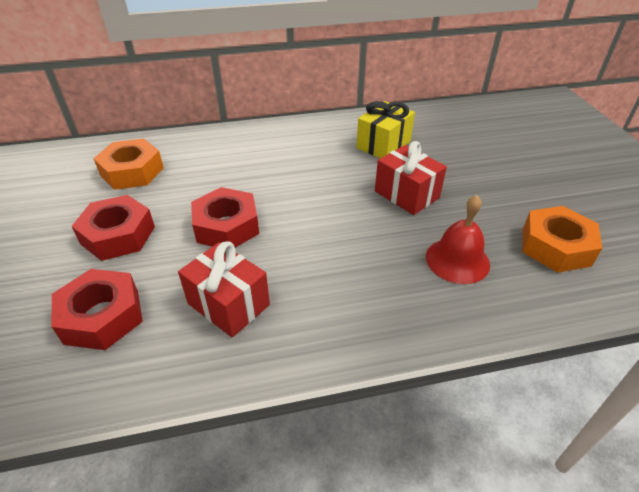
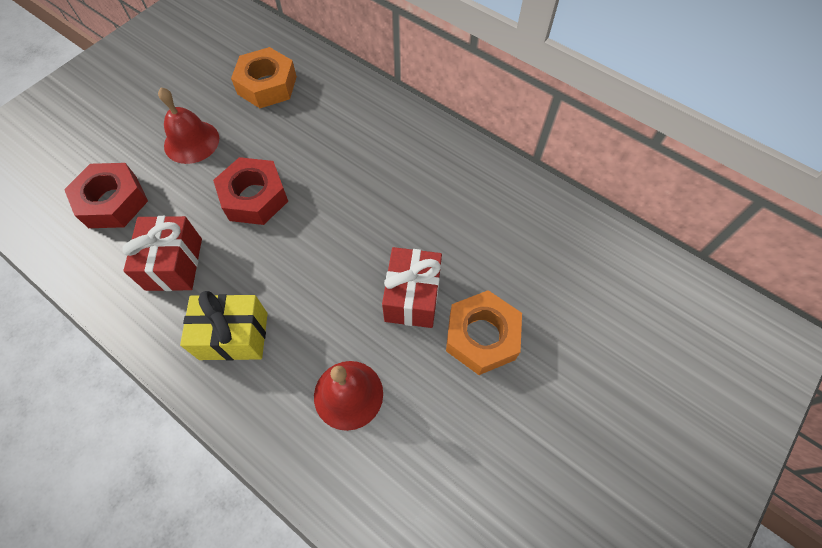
camera: 50 degrees right, 20 degrees up
red nut [72,195,155,261] -> red bell [158,87,219,164]
yellow gift [356,101,415,158] -> yellow gift moved to [180,291,268,361]
orange nut [522,206,602,273] -> orange nut moved to [446,290,522,375]

